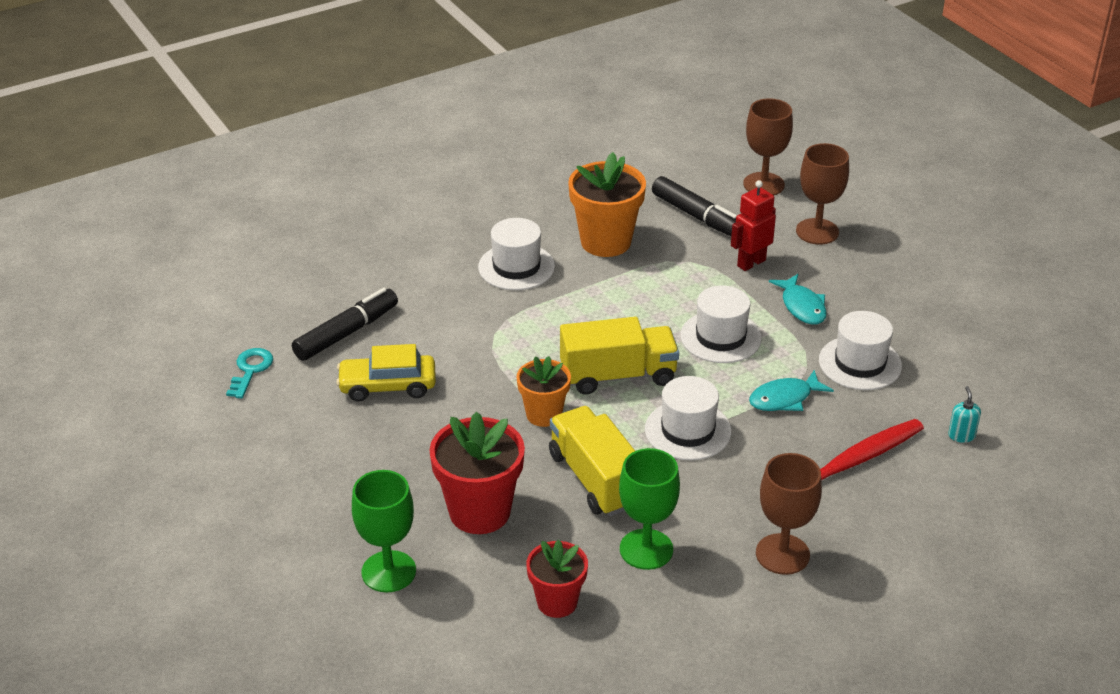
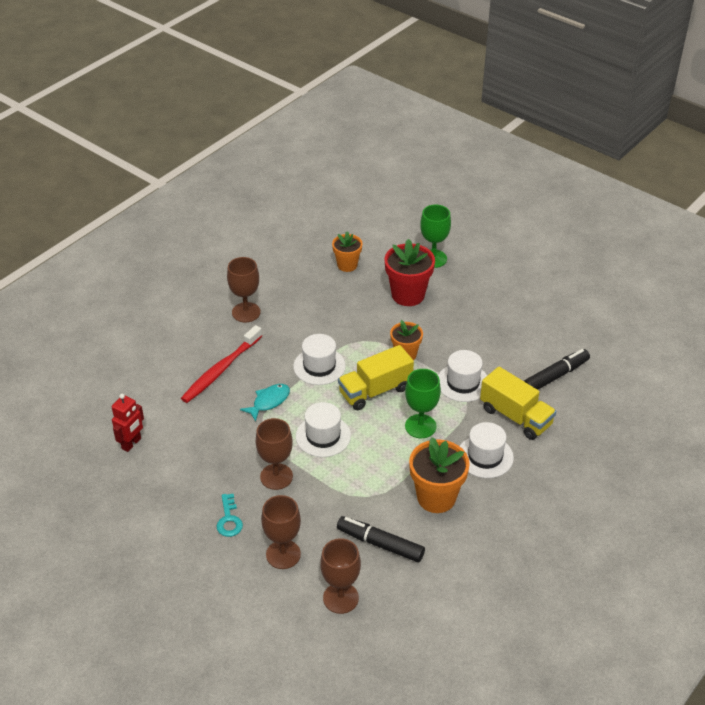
camera: 160 degrees right, 5 degrees up
turquoise key [226,348,273,399] -> turquoise key moved to [216,494,243,537]
black marker [292,288,398,361] -> black marker turned 150 degrees counterclockwise [524,349,590,390]
yellow car [336,344,436,402] -> none
red flower pot [526,540,588,618] -> orange flower pot [332,231,363,272]
yellow truck [549,406,635,516] -> yellow truck moved to [480,367,556,440]
green goblet [619,448,680,570] -> green goblet moved to [405,369,441,438]
red robot [731,180,776,271] -> red robot moved to [112,394,144,452]
turquoise fish [769,274,827,325] -> brown goblet [256,418,293,490]
white hat [819,311,902,390] -> white hat moved to [438,350,487,402]
turquoise soap dispenser [948,386,981,443] -> none

